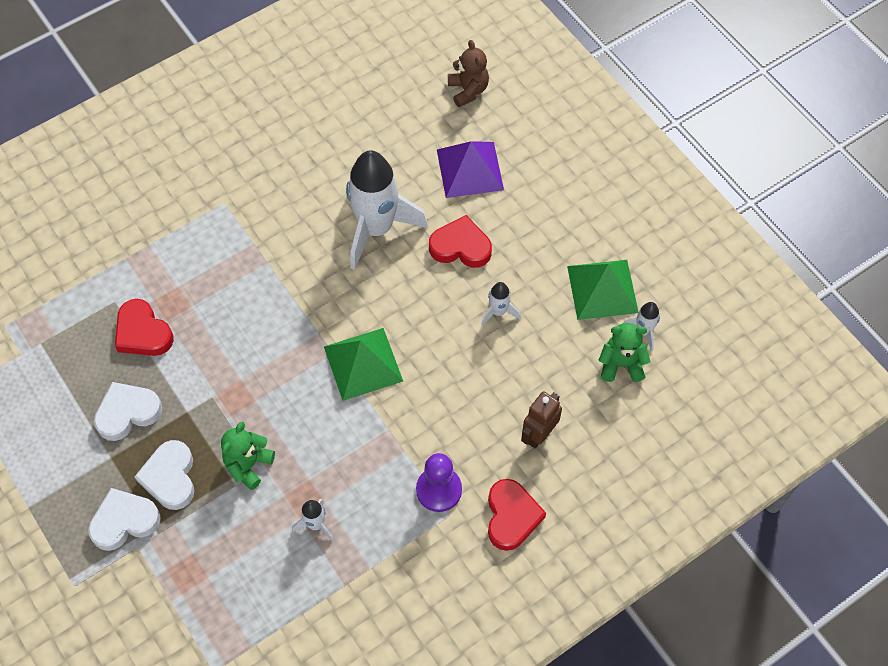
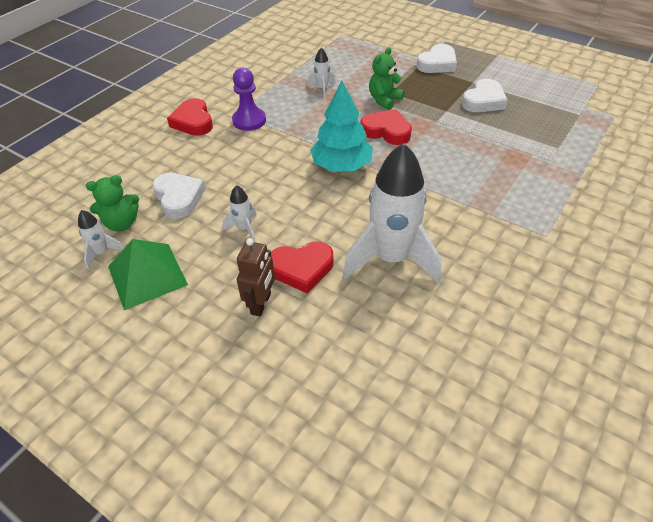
camera: 160 degrees right, 15 degrees down
red heart [115,299,174,356] -> red heart moved to [360,109,412,145]
white heart [135,440,194,510] -> white heart moved to [152,173,205,219]
green teddy bear [221,422,275,490] -> green teddy bear turned 150 degrees counterclockwise [369,47,404,110]
green pyramid [324,328,403,401] -> turquoise tree [310,81,373,172]
purple pyramid [437,141,504,198] -> none
brown teddy bear [448,40,489,107] -> none
brown robot [521,391,562,448] -> brown robot moved to [237,238,275,317]

